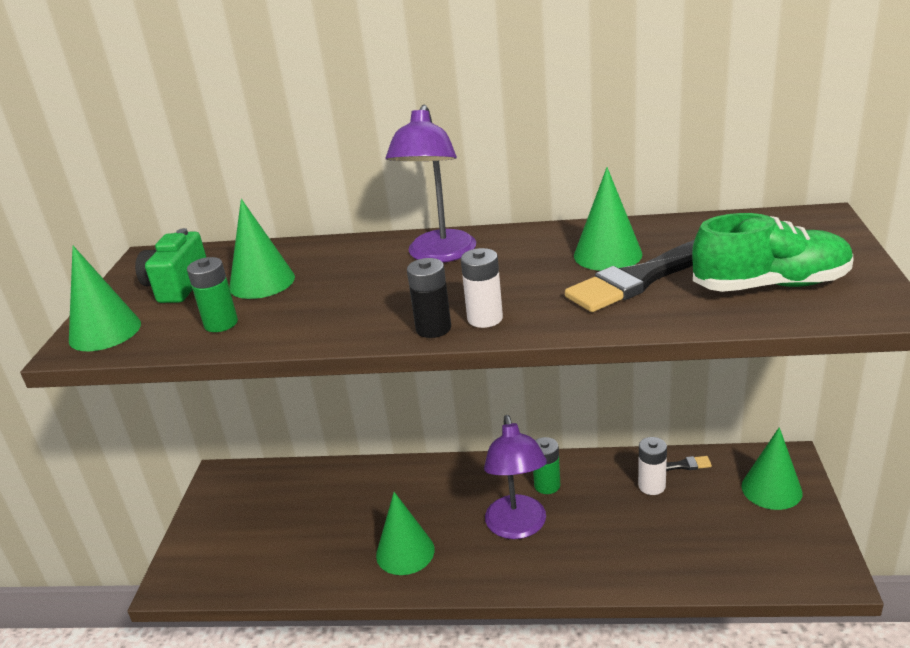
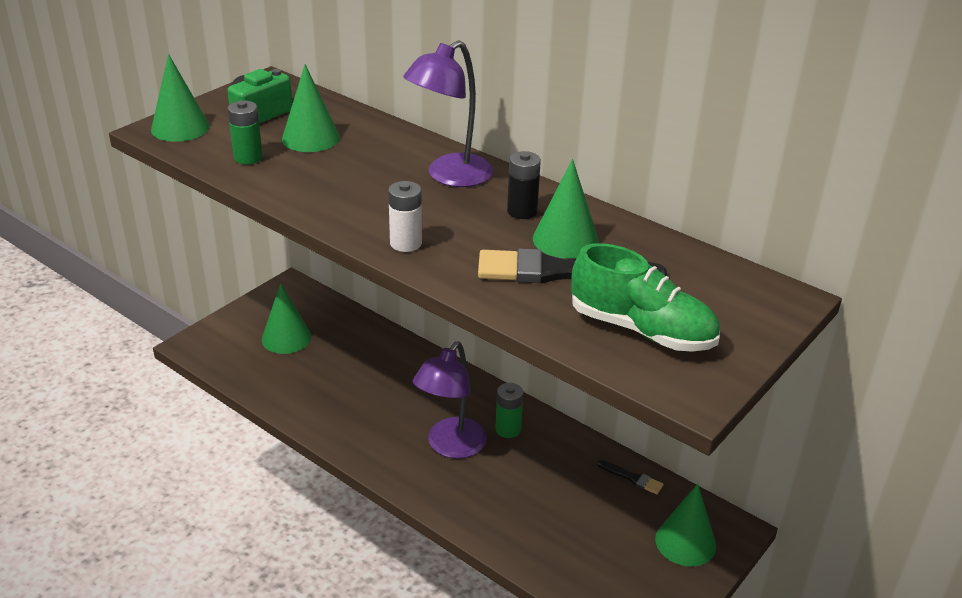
camera: 30 degrees right, 5 degrees up
green cone [376,492,434,575] -> green cone moved to [262,283,311,354]
black battery [407,258,451,338] -> black battery moved to [507,151,541,219]
white battery [638,437,667,495] -> none

